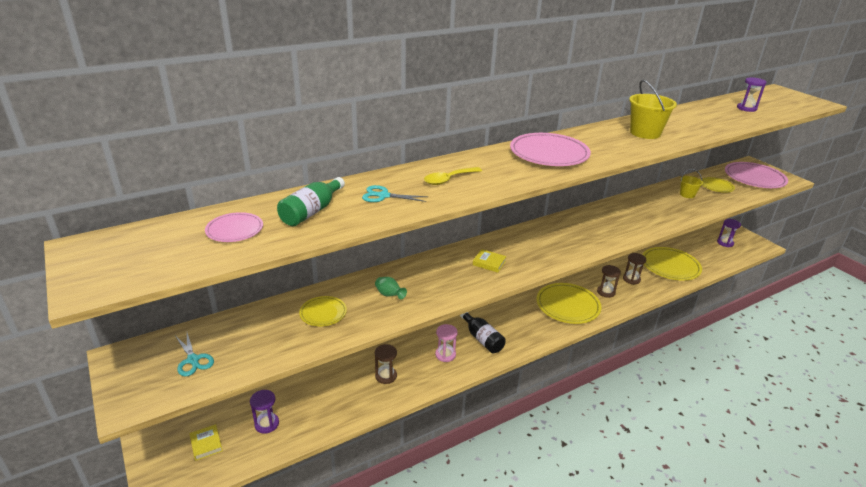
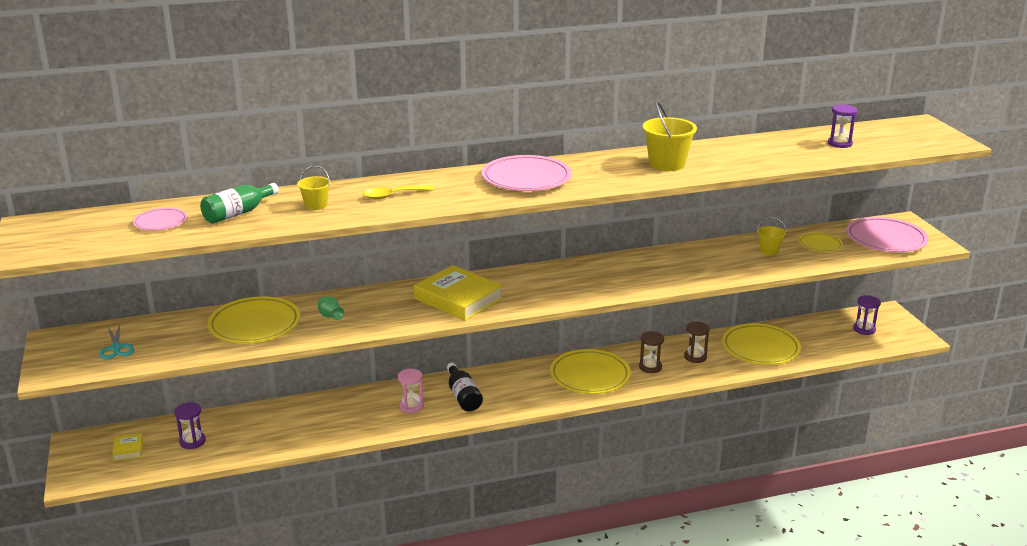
camera: 15 degrees right, 5 degrees down
yellow plate [299,296,347,326] -> yellow plate [207,296,300,343], size x1.86
turquoise scissors [362,185,428,202] -> yellow bucket [297,166,331,210]
brown hourglass [375,344,397,384] -> none
yellow book [473,249,507,273] -> yellow book [414,265,503,321], size x2.20

